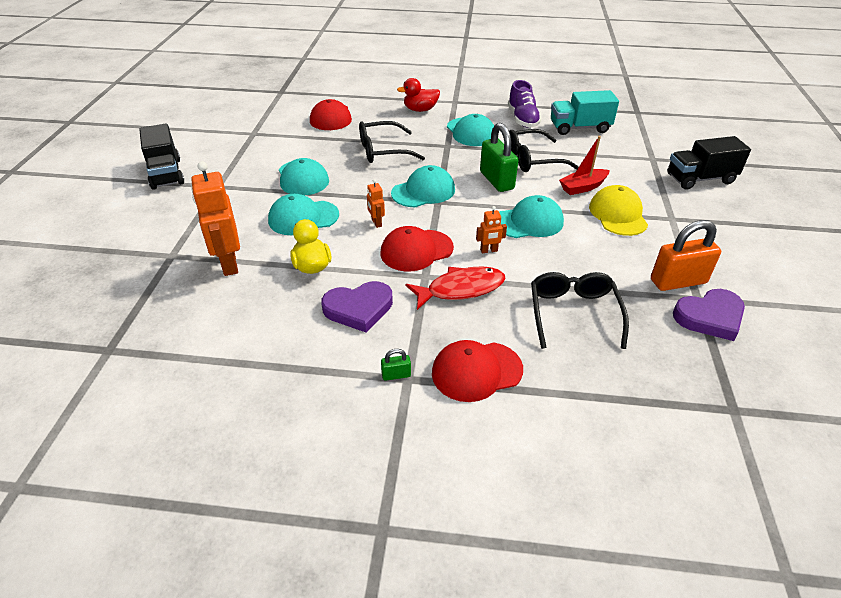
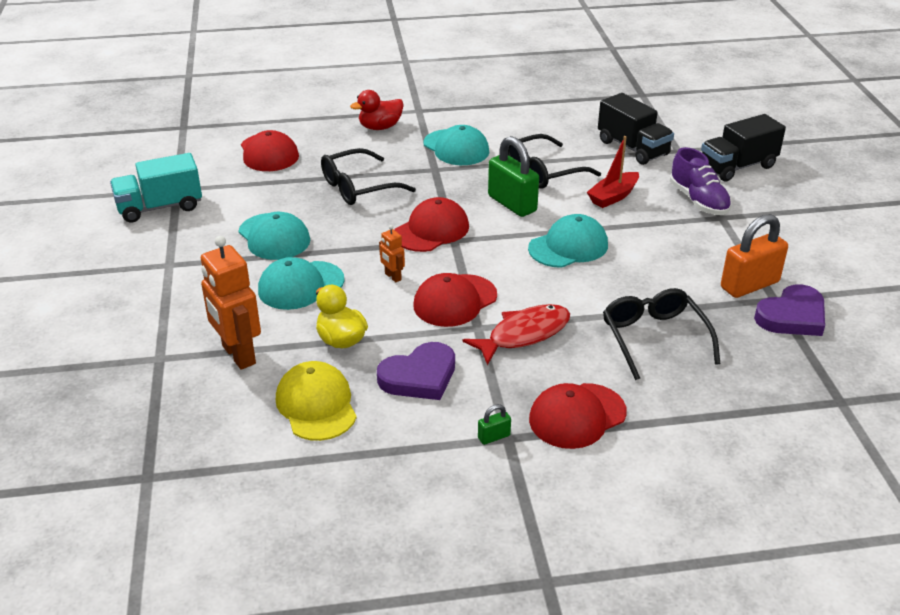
camera: 15 degrees left, 5 degrees down
black truck [139,124,184,190] -> black truck moved to [598,93,674,165]
turquoise cap [391,165,455,207] -> red cap [394,197,469,252]
orange robot [476,206,507,253] -> none
purple shoe [508,80,541,128] -> purple shoe moved to [670,147,732,215]
turquoise truck [551,90,619,135] -> turquoise truck moved to [110,153,202,223]
yellow cap [589,185,648,236] -> yellow cap moved to [276,361,357,441]

